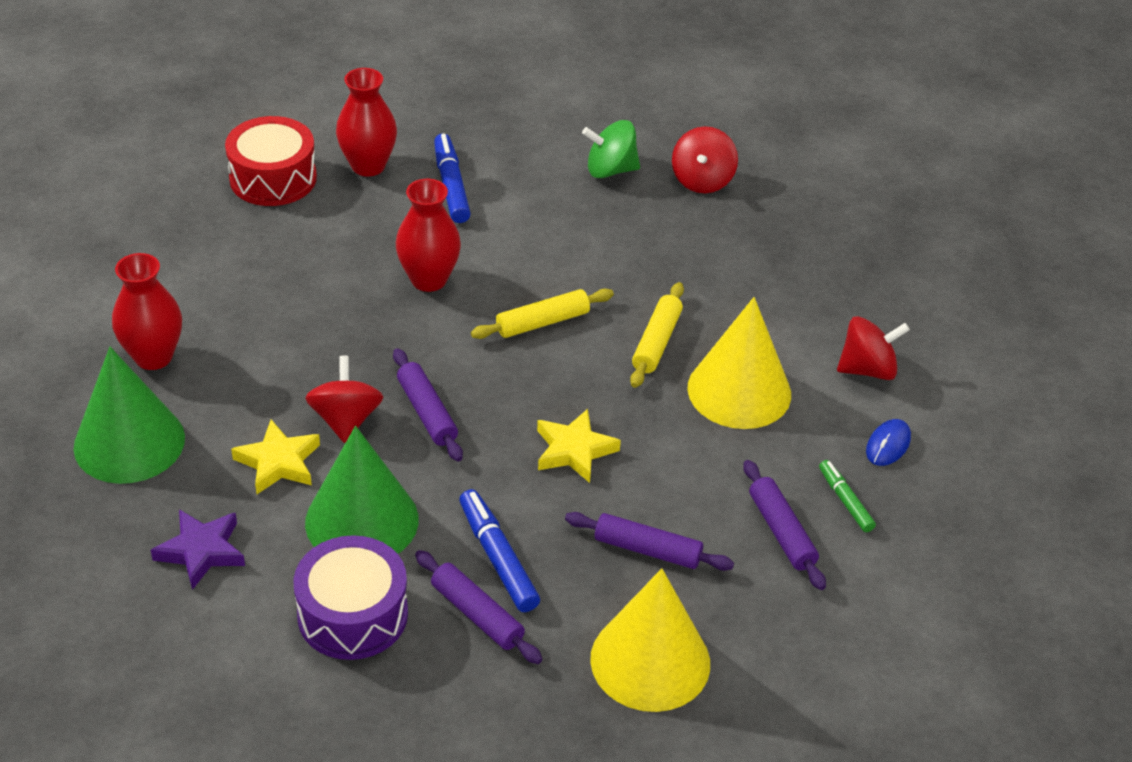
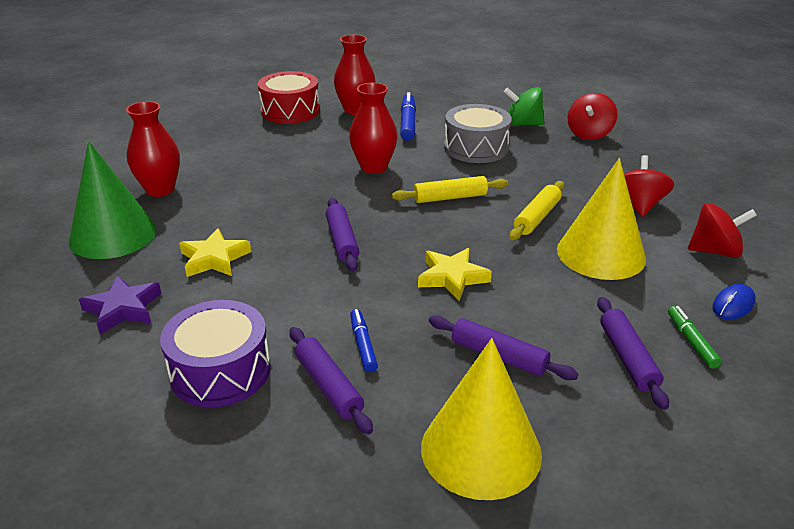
camera: 15 degrees right, 10 degrees down
red spinning top [305,356,383,443] -> red spinning top moved to [624,155,674,217]
green cone [305,426,419,554] -> none
blue marker [459,489,540,612] -> blue marker [350,309,378,372], size x0.62
none -> grey drum [444,104,512,163]

